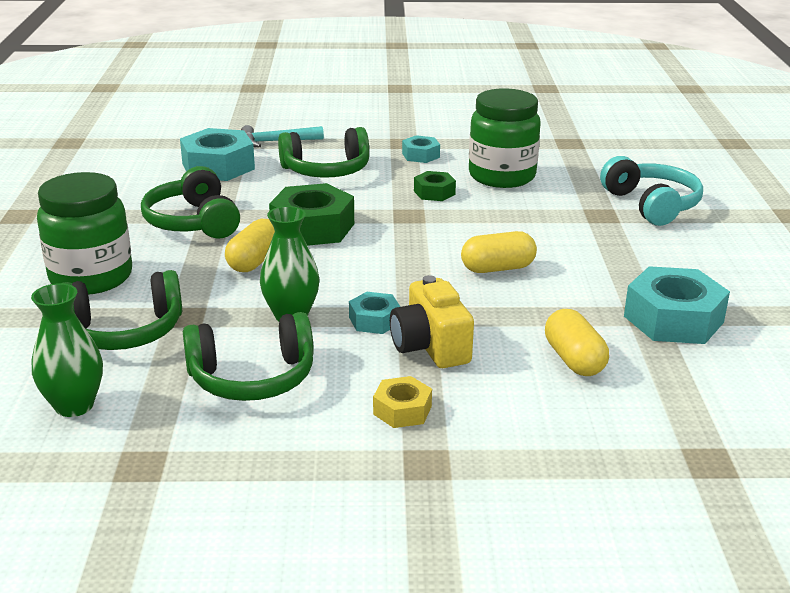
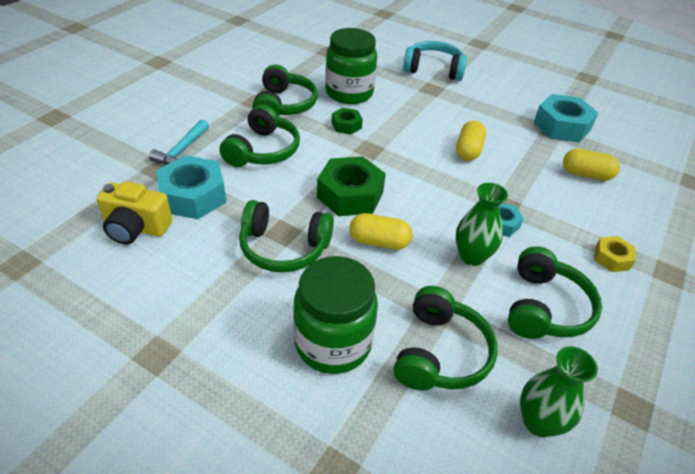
camera: 60 degrees left, 15 degrees up
yellow capsule [225,219,275,272] -> yellow capsule turned 45 degrees counterclockwise [350,213,412,250]
yellow camera [390,275,474,368] -> yellow camera moved to [96,181,172,245]
turquoise nut [402,135,440,163] -> green headphones [252,64,318,117]

